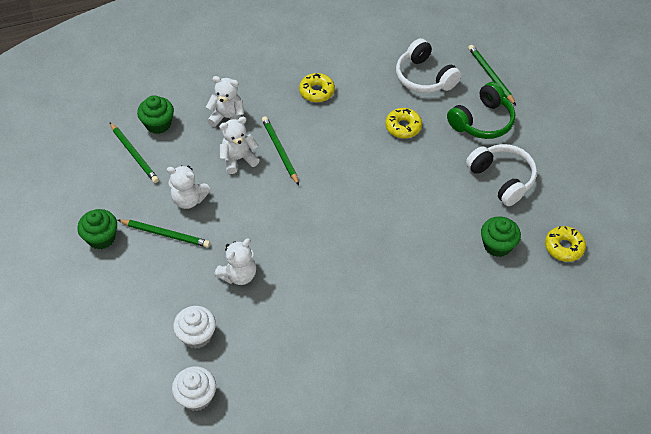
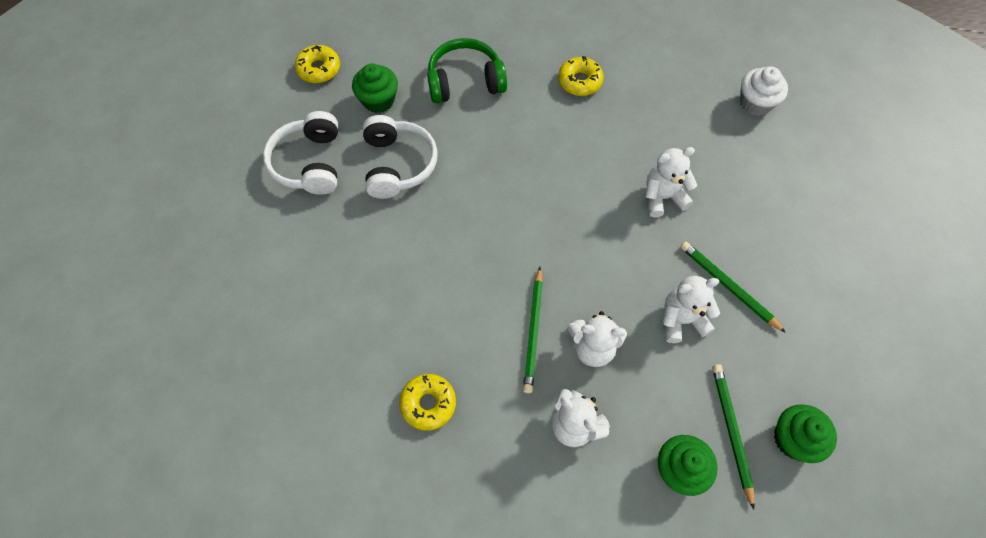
camera: 150 degrees left, 10 degrees up
green cupcake [77,209,117,250] -> green cupcake moved to [774,404,837,463]
white teddy bear [167,166,211,209] -> white teddy bear turned 60 degrees counterclockwise [663,276,720,343]
white cupcake [173,306,216,349] -> none
yellow donut [385,108,422,138] -> yellow donut moved to [558,56,604,96]
white headphones [396,38,461,93] -> white headphones moved to [363,115,438,199]
green headphones [447,82,515,139] -> green headphones moved to [427,38,507,103]
green pencil [468,45,516,105] -> none

